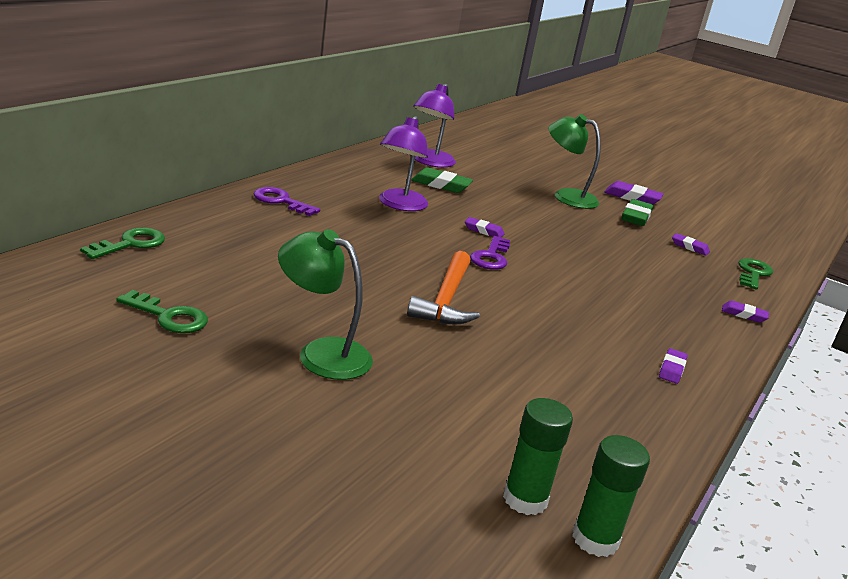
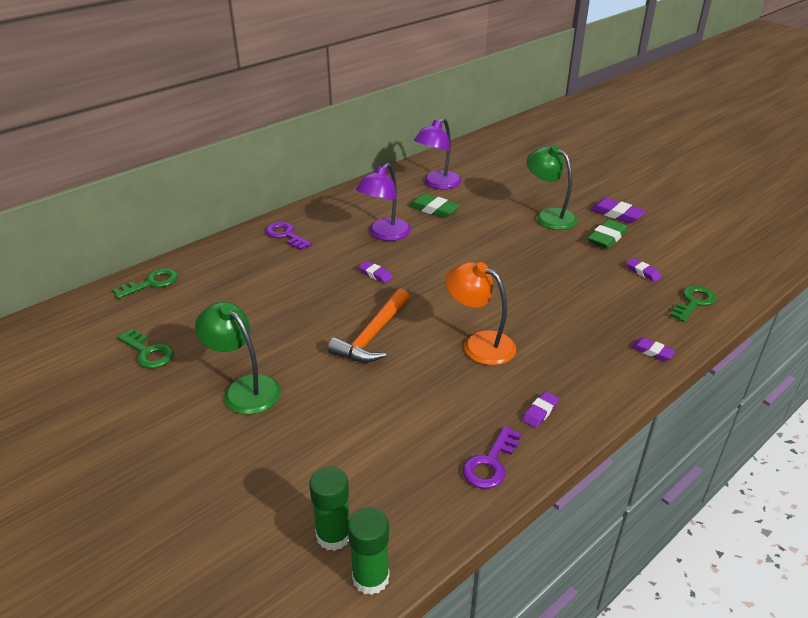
camera: 20 degrees right, 10 degrees up
purple eraser [465,217,505,238] -> purple eraser moved to [358,261,393,283]
purple key [470,236,510,270] -> purple key moved to [463,426,522,489]
none -> orange lamp [445,262,516,365]

